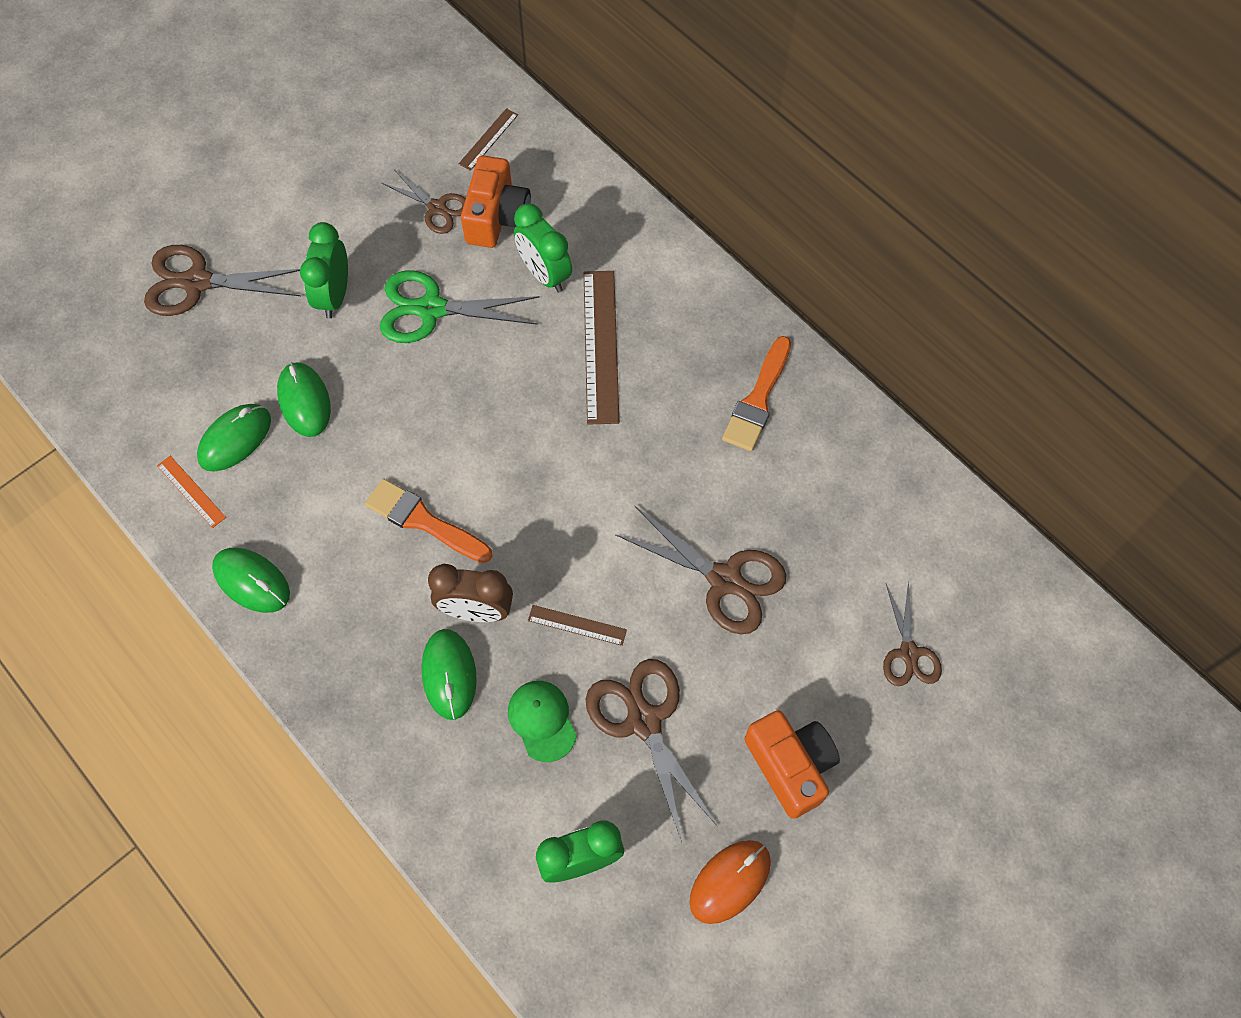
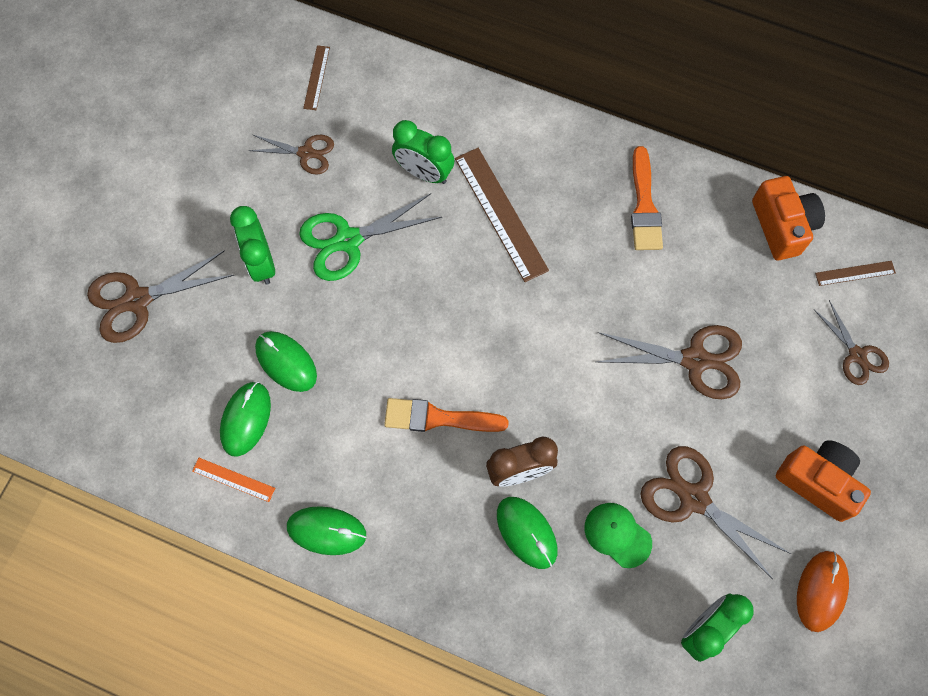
camera: 25 degrees left, 5 degrees up
orange camera [461,155,531,248] -> orange camera moved to [752,176,825,260]
brown ruler [528,605,627,646] -> brown ruler moved to [815,261,896,286]

